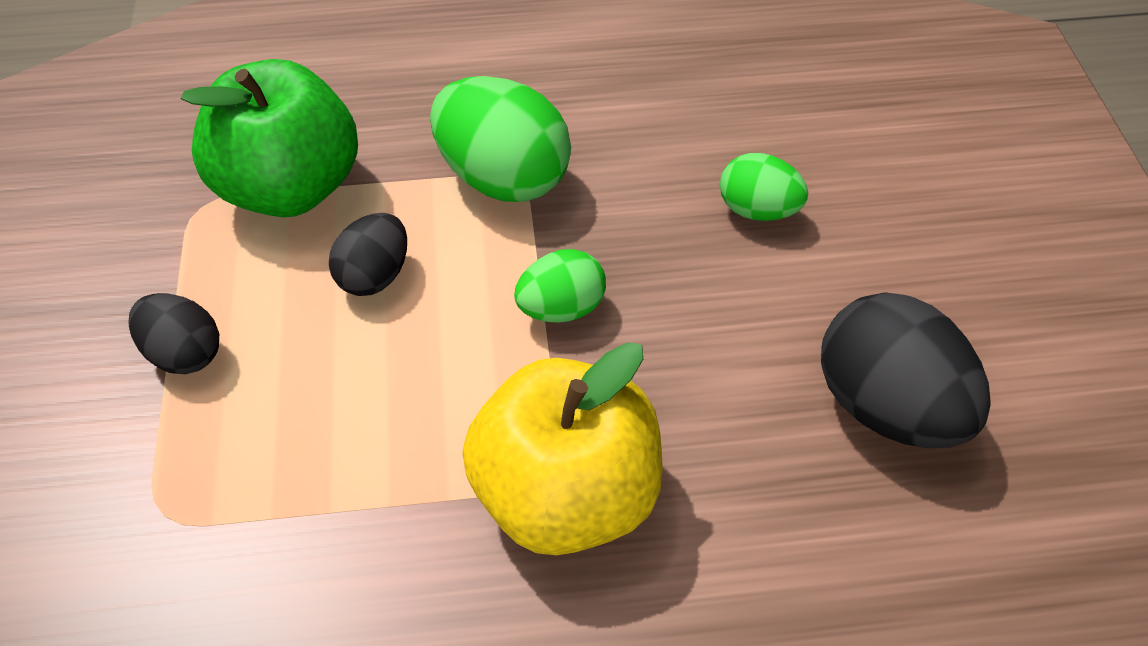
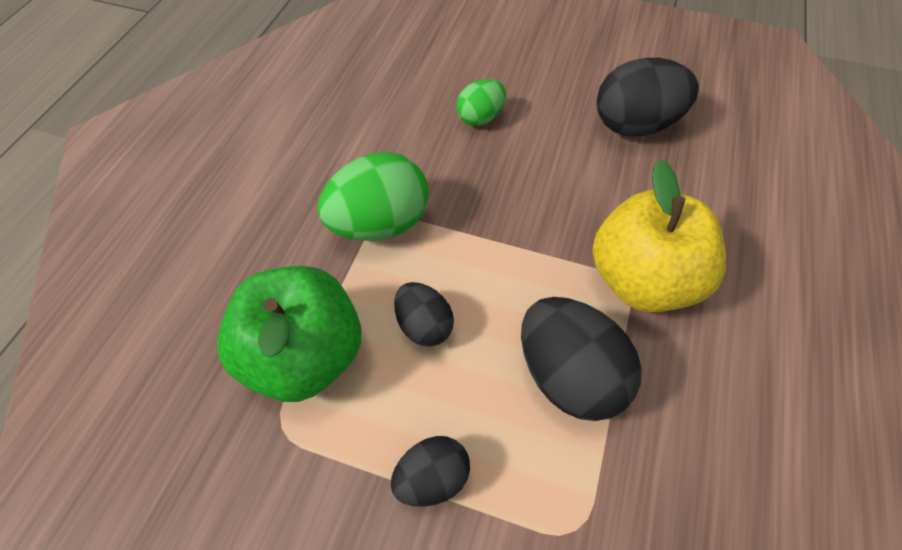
camera: 65 degrees left, 5 degrees up
green egg [514,249,606,323] -> none
none -> black egg [521,297,642,421]

